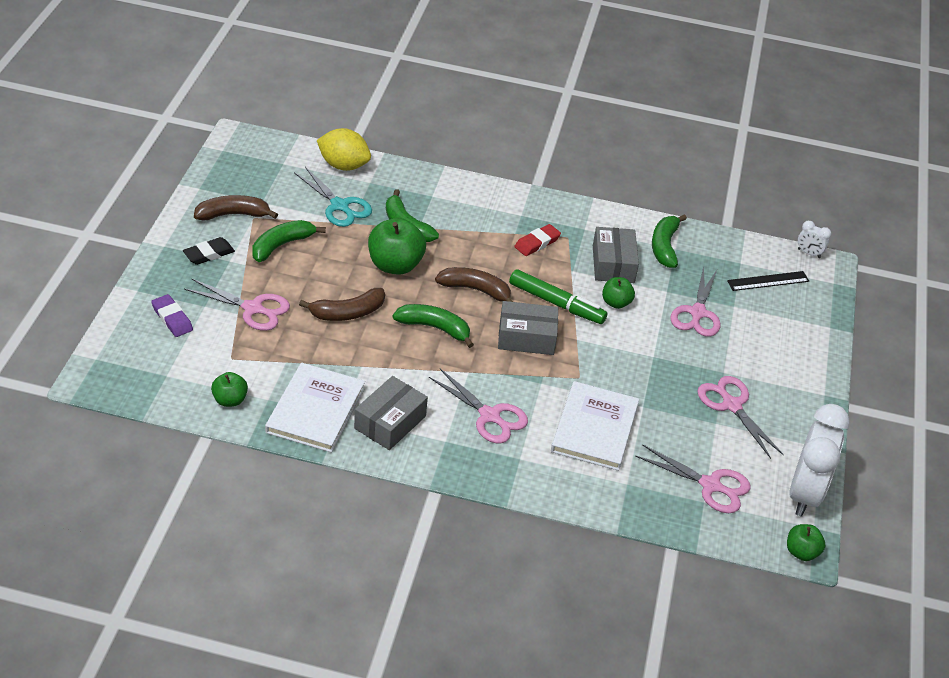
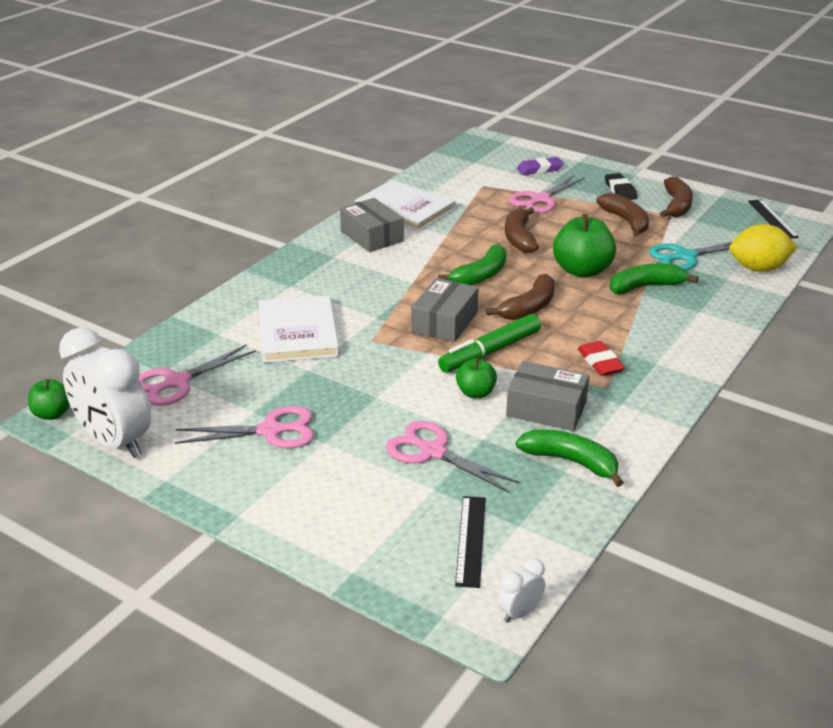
camera: 115 degrees right, 10 degrees down
green apple [211,372,248,407] -> none
green banana [252,220,326,262] -> brown banana [596,193,649,237]
yellow lemon [317,128,371,171] -> yellow lemon turned 45 degrees clockwise [729,224,797,272]
pink scissors [429,369,528,444] -> none
white book [551,381,639,471] -> white book turned 45 degrees clockwise [259,295,340,363]
none -> black ruler [748,199,799,238]

